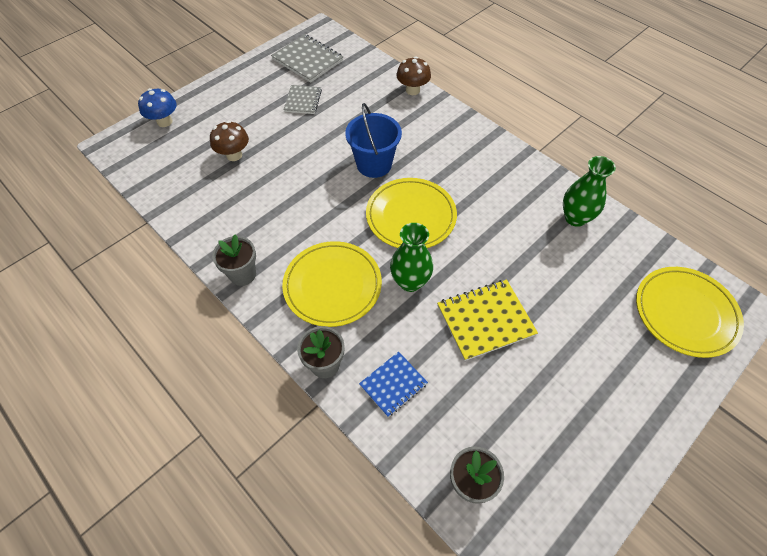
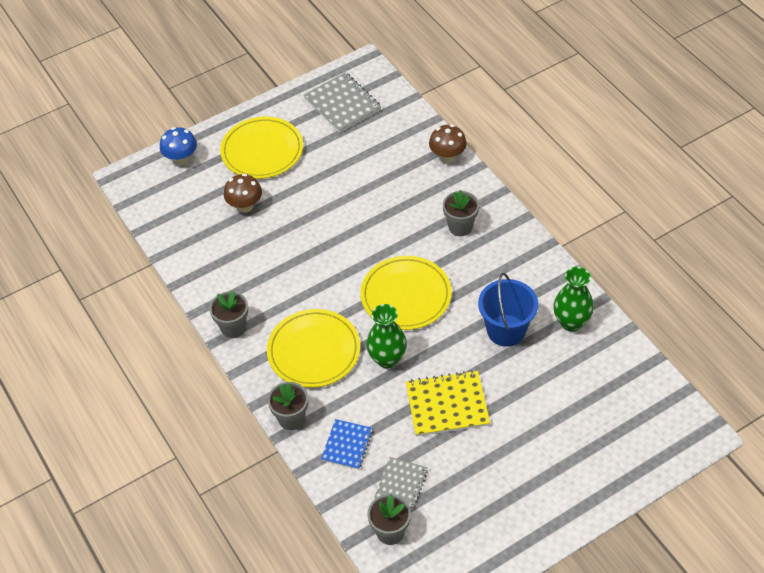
camera: 15 degrees right, 5 degrees down
grey notebook [283,85,322,114] -> grey notebook moved to [374,457,428,510]
blue bucket [345,103,402,178] -> blue bucket moved to [478,273,538,347]
blue notebook [359,352,428,417] -> blue notebook turned 45 degrees counterclockwise [321,419,373,470]
yellow plate [636,267,744,358] -> yellow plate moved to [220,117,303,179]
none -> grey flower pot [443,190,479,236]

